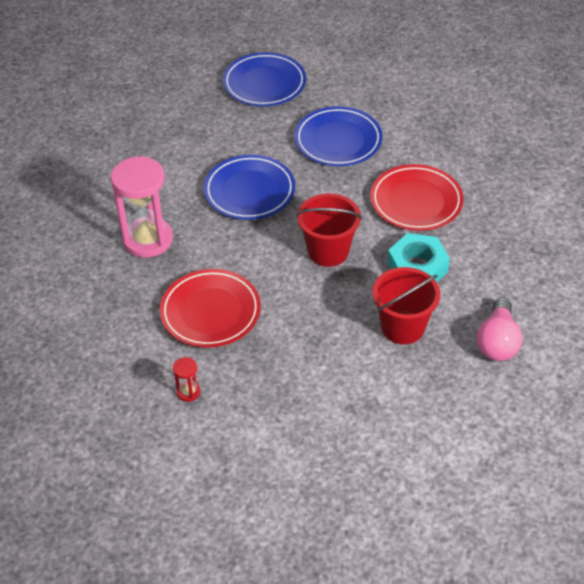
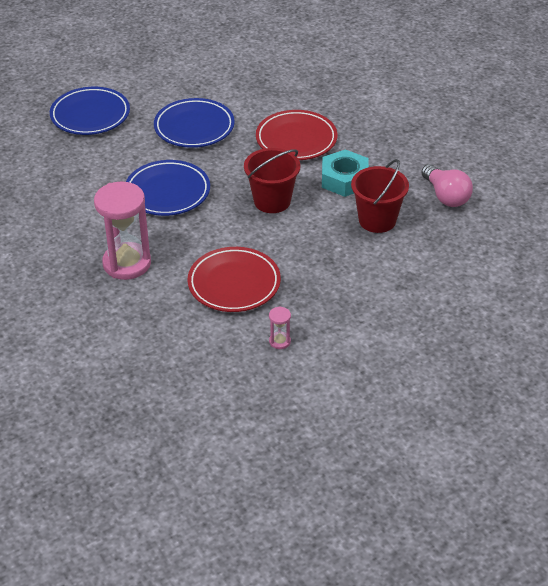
camera: 40 degrees left, 5 degrees down
red hourglass [173,357,200,402] -> pink hourglass [269,306,291,349]

